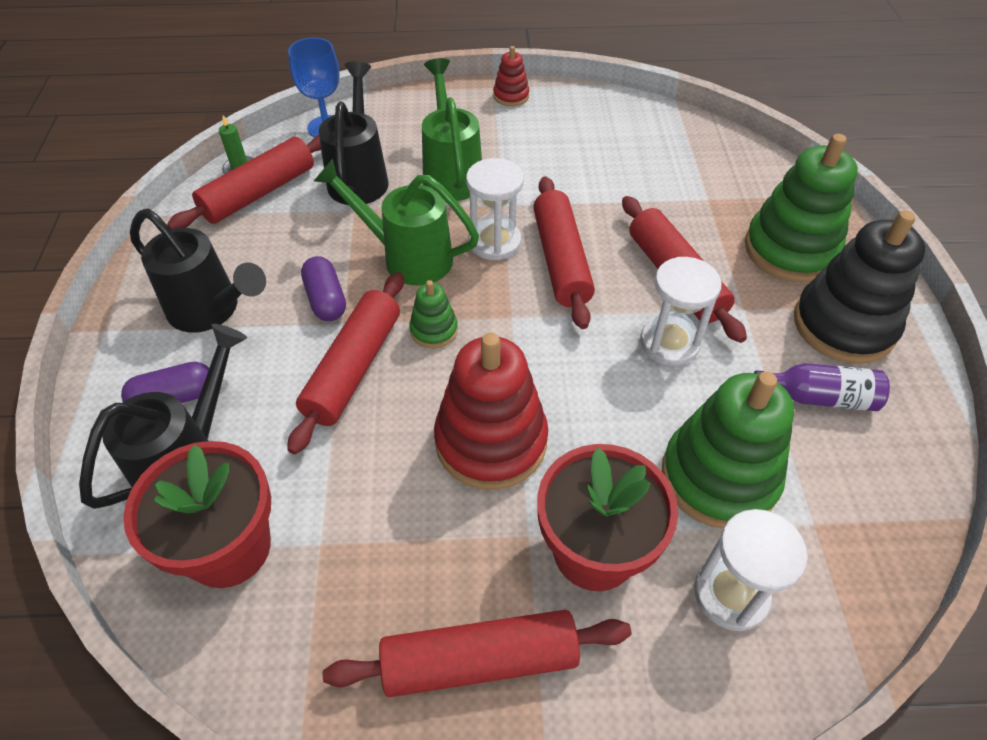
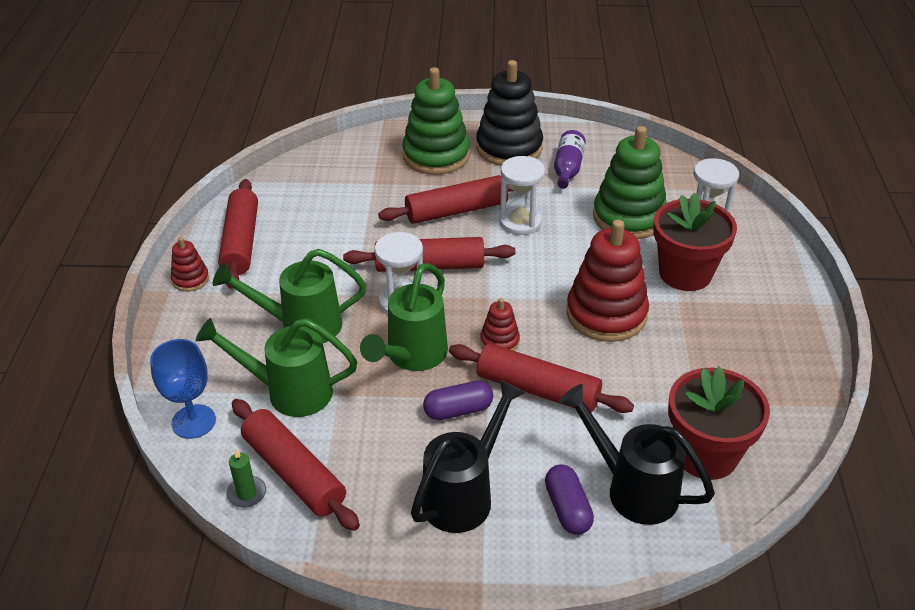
camera: 85 degrees left, 10 degrees down
black watering can [319,61,388,205] -> green watering can [196,318,358,417]
red rolling pin [323,610,631,697] -> red rolling pin moved to [218,179,258,289]
green stacking toy [409,280,458,348] -> red stacking toy [480,298,520,351]

